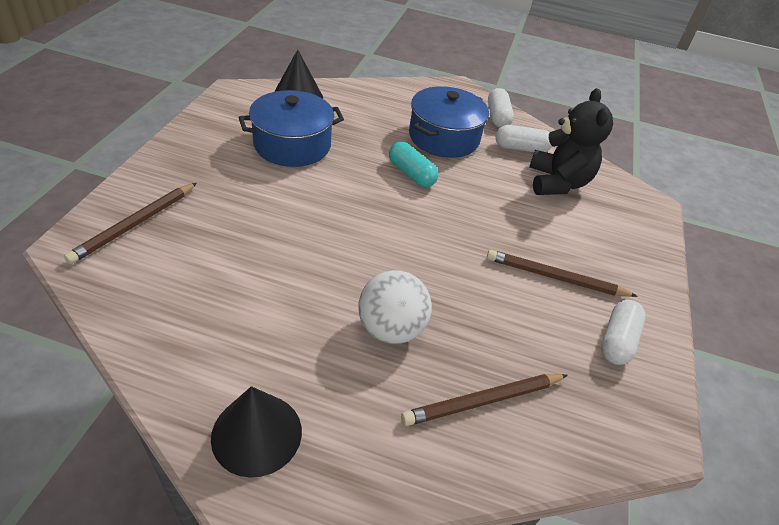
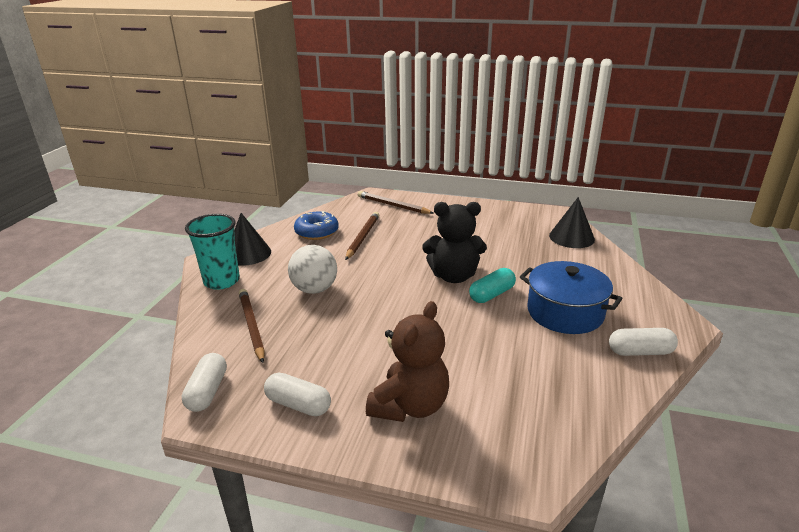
camera: 95 degrees right, 15 degrees down
blue pot [239,90,344,167] -> none
brown pencil [487,250,638,297] -> brown pencil moved to [345,212,379,260]
white capsule [495,125,552,152] -> white capsule moved to [182,353,227,412]
black teddy bear [529,88,613,195] -> black teddy bear moved to [422,202,487,283]
none -> turquoise cup [185,214,240,290]
none -> blue donut [294,211,339,240]
none -> brown teddy bear [366,301,449,422]

